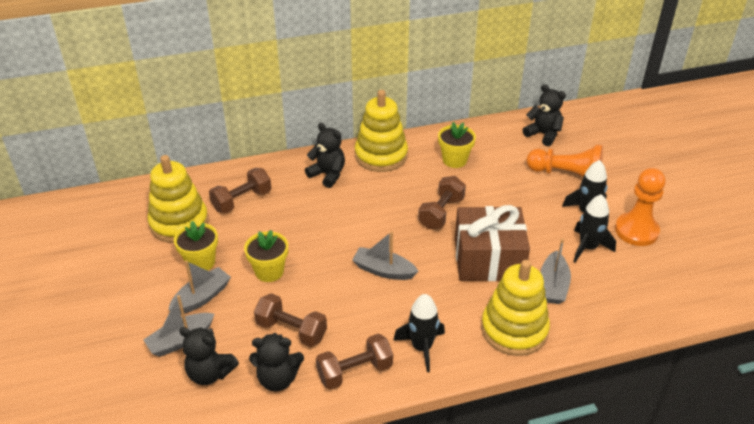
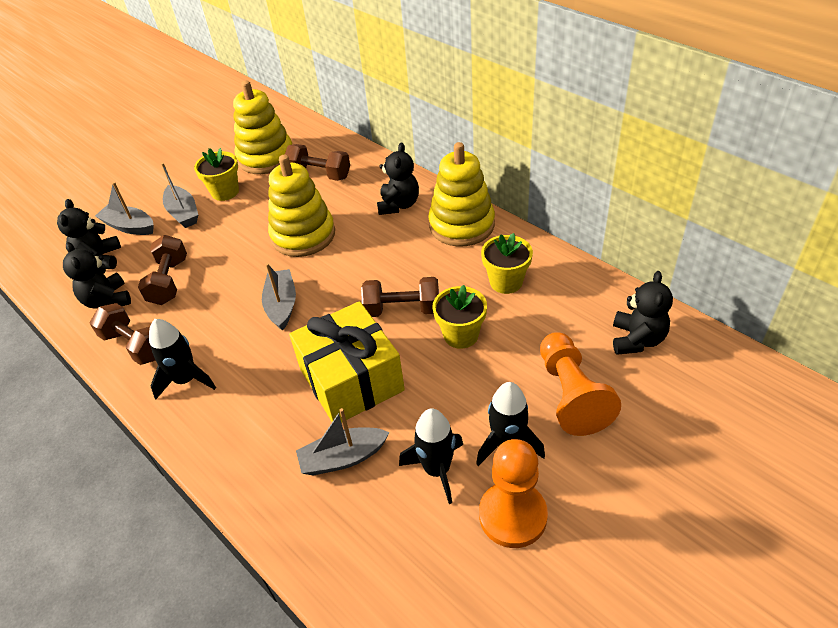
camera: 65 degrees right, 5 degrees up
grey boat [168,260,231,314] -> grey boat turned 45 degrees clockwise [161,163,198,228]
yellow flower pot [244,230,288,282] -> yellow flower pot moved to [432,285,487,349]
brown gift [455,205,530,281] -> yellow gift [289,301,405,423]
yellow stacking toy [481,260,550,356] -> yellow stacking toy moved to [268,155,335,257]

